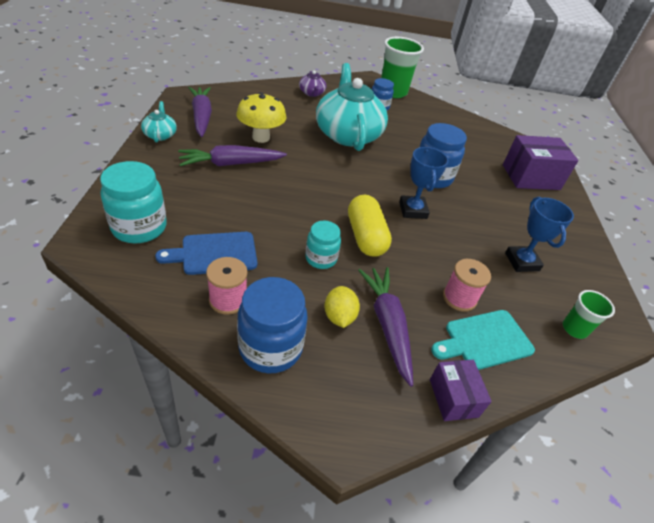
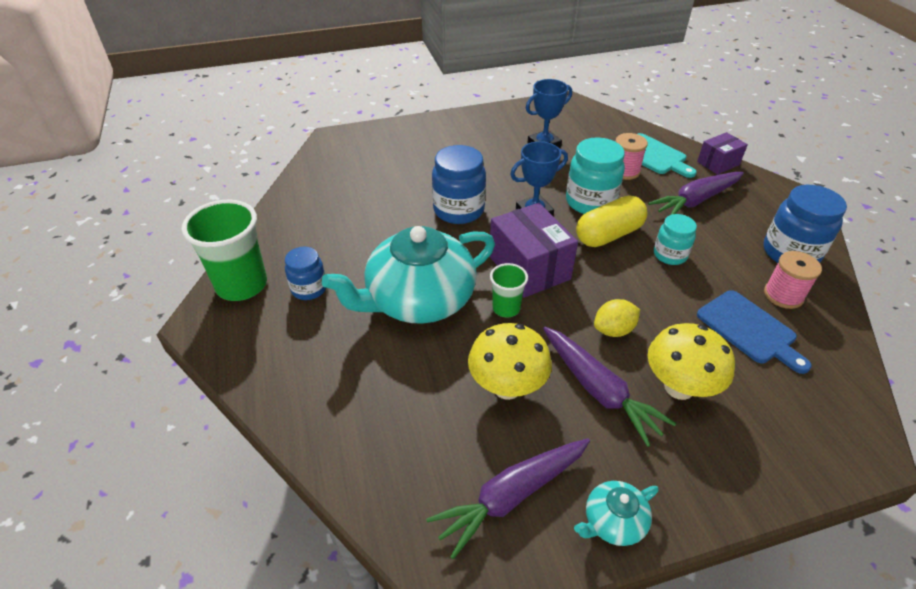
camera: 105 degrees left, 0 degrees up
turquoise jar [100,161,167,243] -> turquoise jar moved to [566,137,625,214]
purple teapot [299,70,326,97] -> none
yellow lemon [324,286,360,328] -> yellow lemon moved to [594,299,640,337]
purple box [503,135,578,190] -> purple box moved to [489,203,578,298]
green cup [563,290,615,339] -> green cup moved to [490,263,528,317]
none -> yellow mushroom [648,323,735,400]

